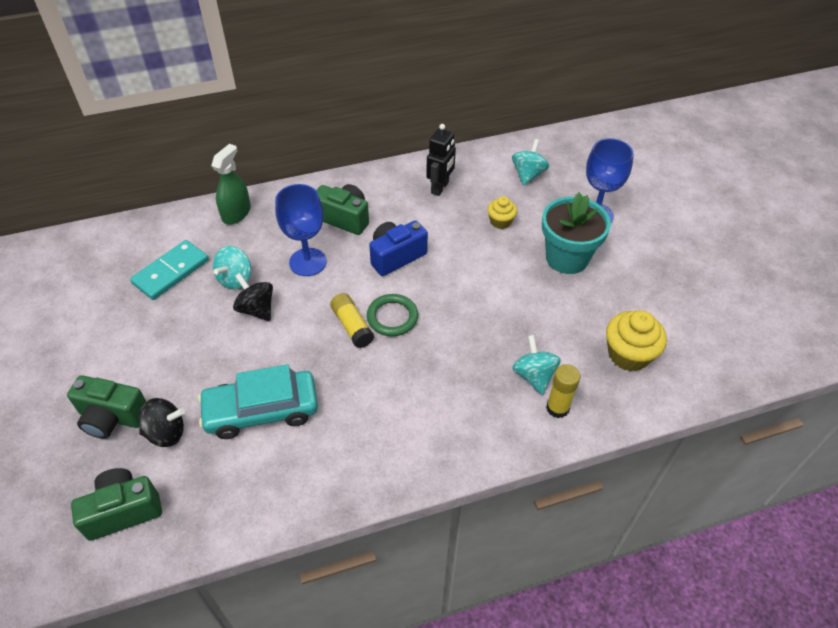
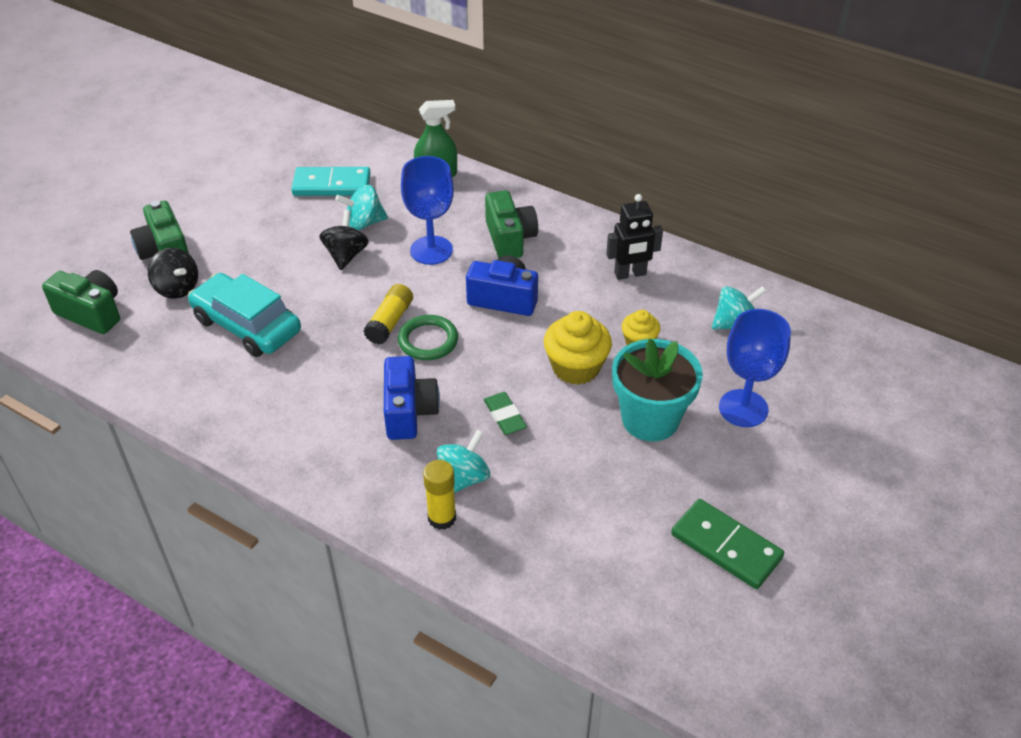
camera: 50 degrees right, 5 degrees down
yellow cupcake [606,310,667,371] -> yellow cupcake moved to [544,311,612,385]
none -> blue camera [384,356,440,440]
none -> green eraser [484,392,527,435]
none -> green domino [671,499,784,589]

